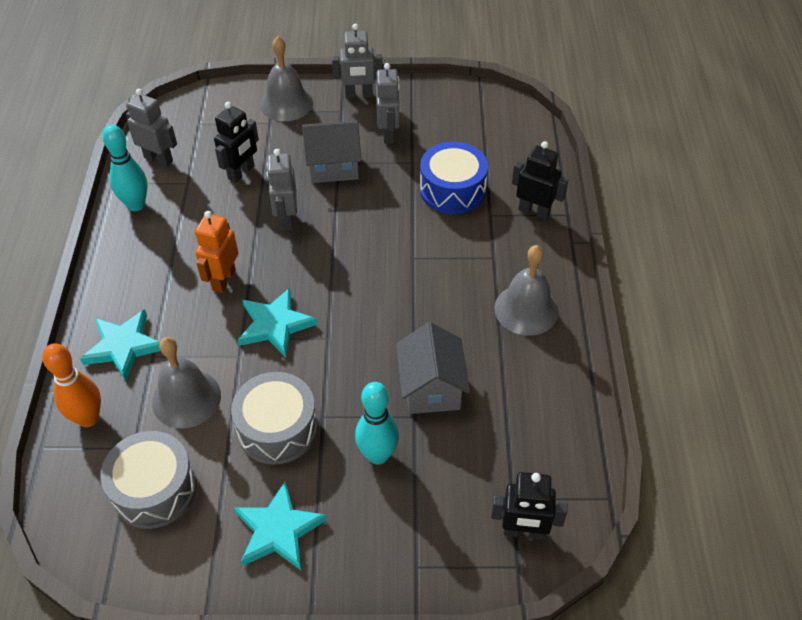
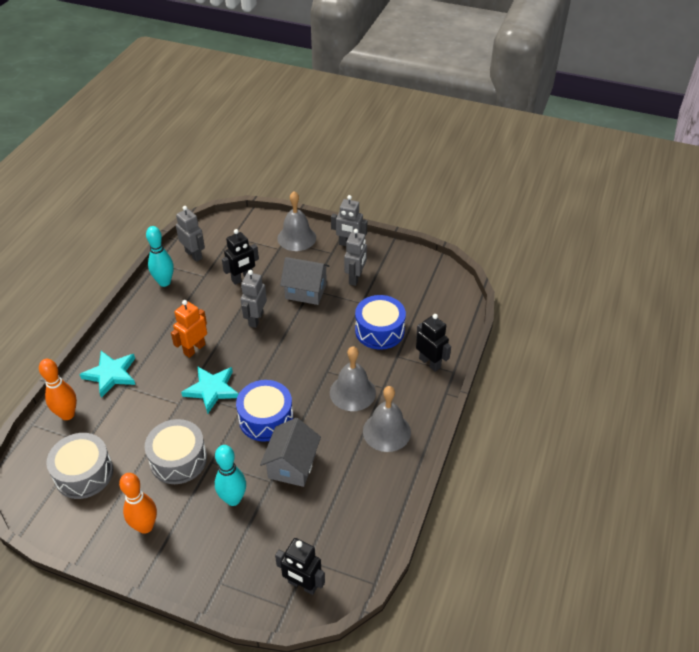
camera: 20 degrees right, 5 degrees down
grey bell [152,337,221,429] -> grey bell moved to [330,346,376,411]
turquoise star [234,481,327,570] -> orange bowling pin [119,473,157,534]
none -> blue drum [236,380,293,442]

